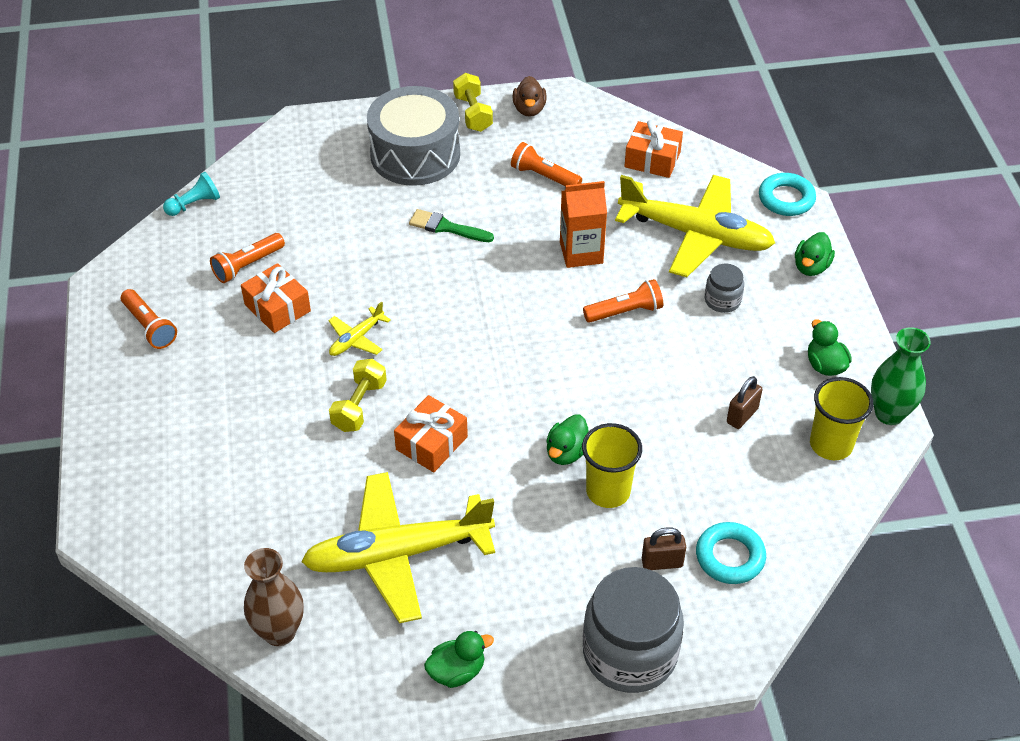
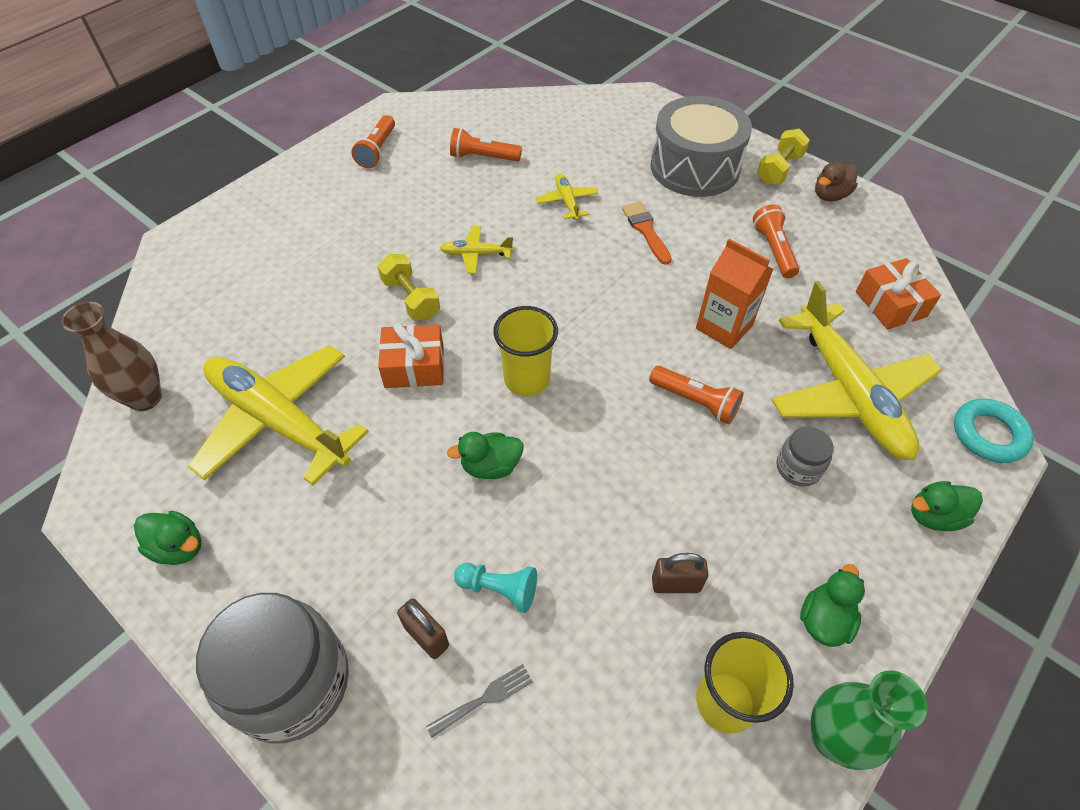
camera: 50 degrees right, 5 degrees up
turquoise pawn [163,172,220,216] -> turquoise pawn moved to [454,563,537,613]
orange gift [241,263,311,333] -> none
yellow dumbbell [329,359,387,432] -> yellow dumbbell turned 75 degrees clockwise [377,254,440,321]
green brush [409,209,494,242] -> orange brush [622,202,672,265]
yellow cup [582,423,642,508] -> yellow cup moved to [493,306,558,396]
turquoise ring [696,522,766,584] -> grey fork [426,664,533,738]
none -> yellow plane [536,173,599,220]

